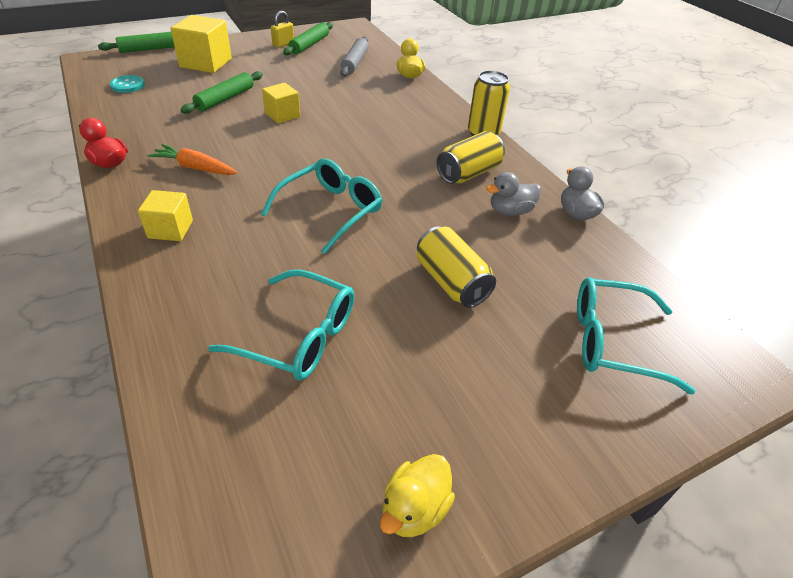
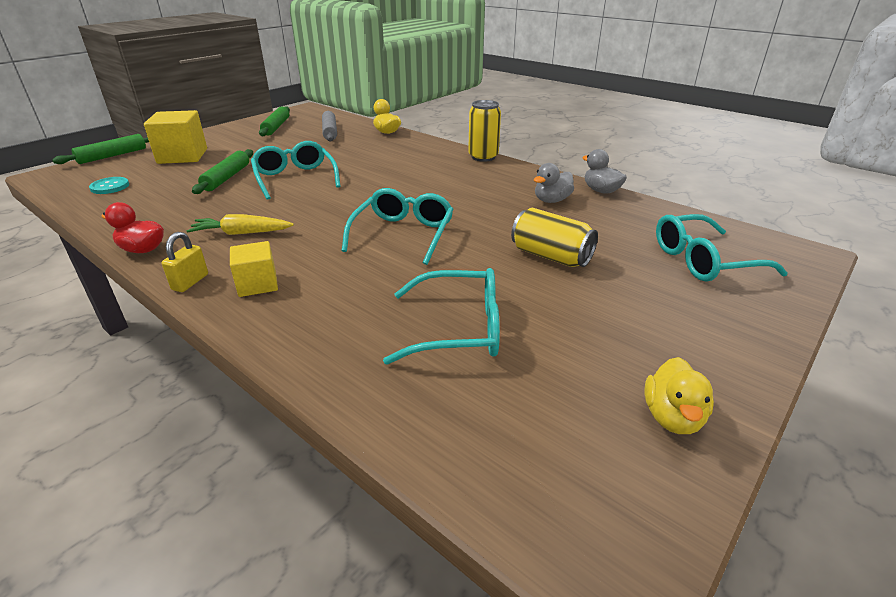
camera: 20 degrees left, 10 degrees down
orange carrot [147,144,237,175] -> yellow carrot [186,214,294,235]
yellow cube [262,83,300,124] -> turquoise glasses [251,141,341,200]
yellow padlock [271,11,294,48] -> yellow padlock moved to [162,232,208,292]
yellow can [437,131,505,184] -> none

